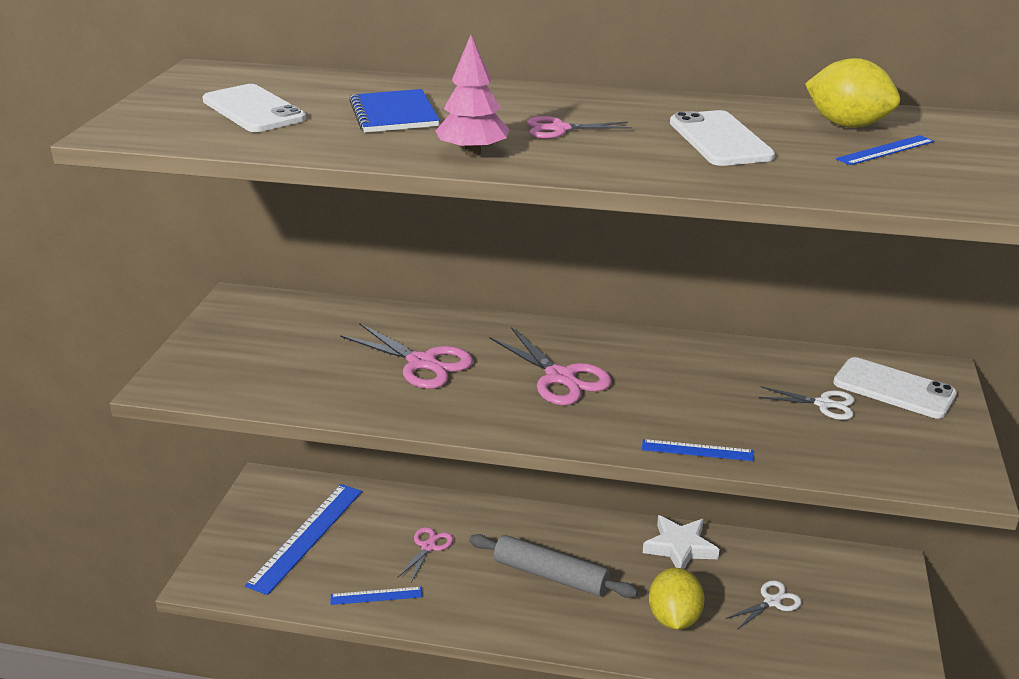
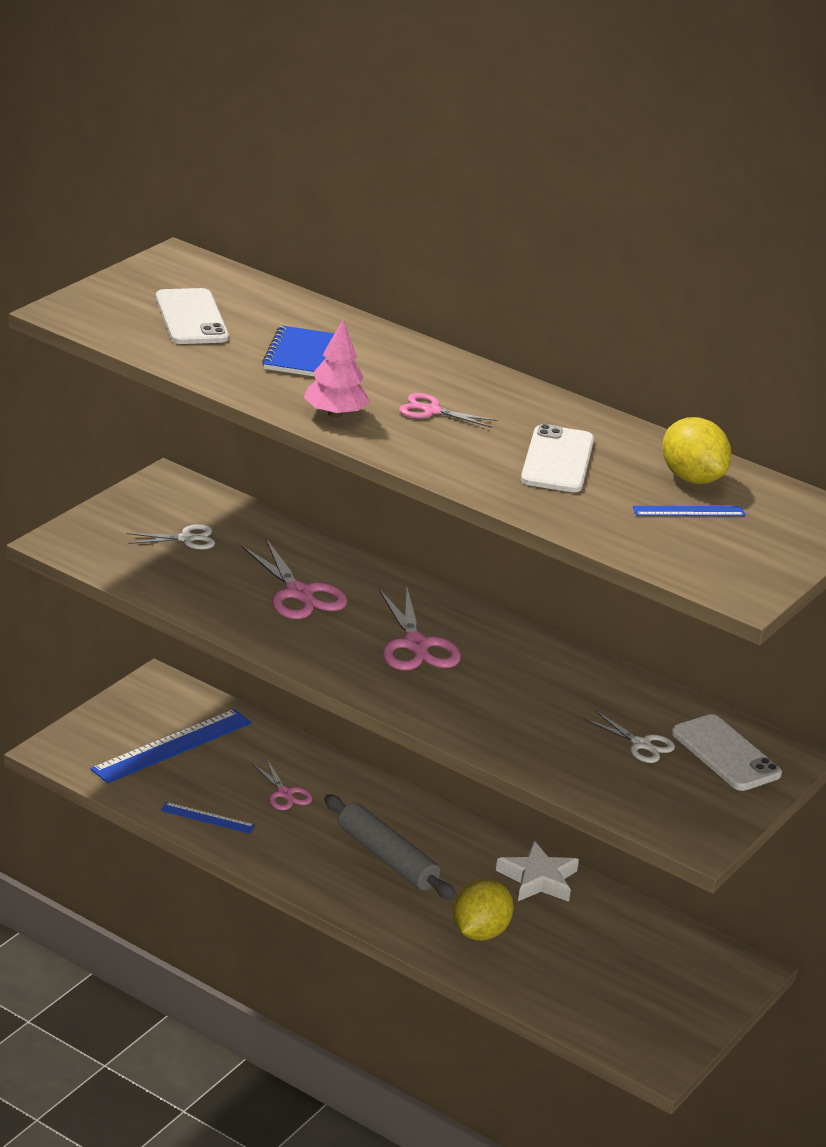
camera: 20 degrees right, 0 degrees up
pink scissors [397,527,453,582] -> pink scissors turned 105 degrees clockwise [252,760,312,810]
blue ruler [642,439,754,461] -> none
white scissors [726,580,802,630] -> white scissors moved to [127,524,215,550]

